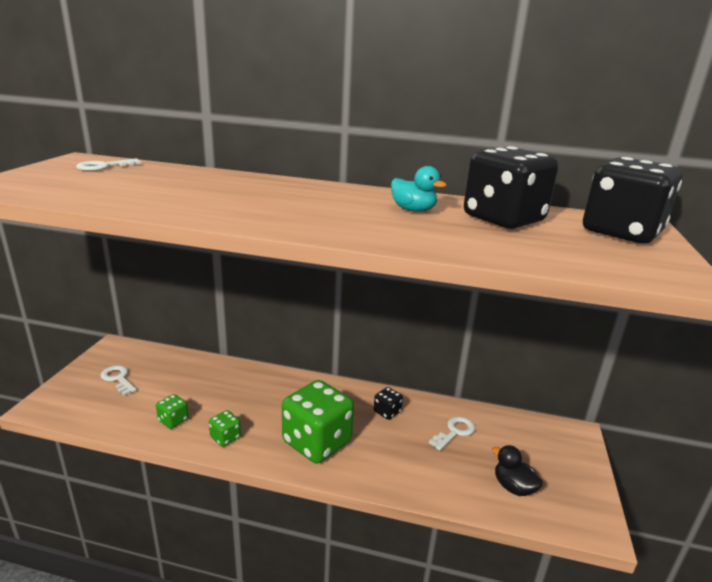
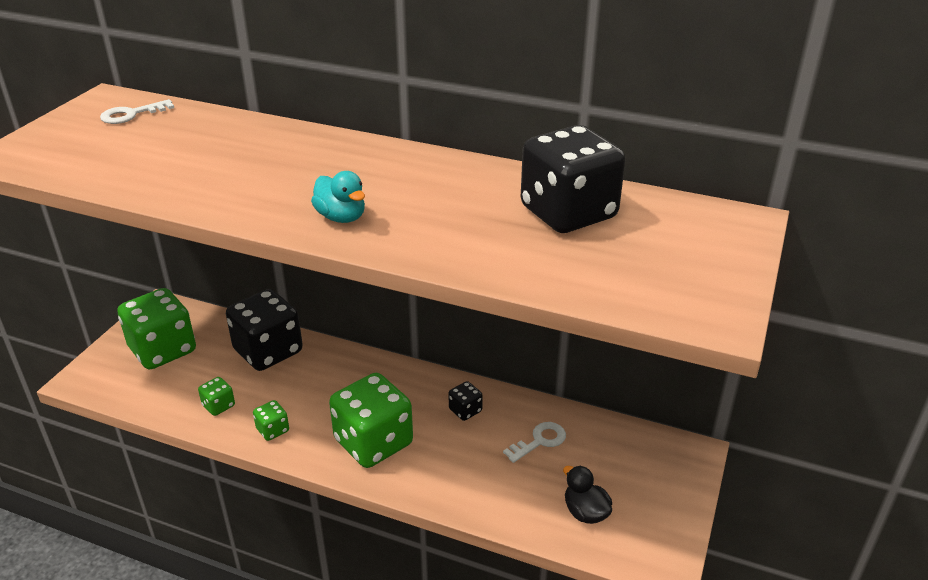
camera: 10 degrees right, 10 degrees up
white key [101,365,137,395] -> green dice [117,288,196,370]
turquoise duck [391,166,446,212] -> turquoise duck moved to [311,171,365,223]
black dice [583,157,682,244] -> black dice moved to [226,289,303,371]

